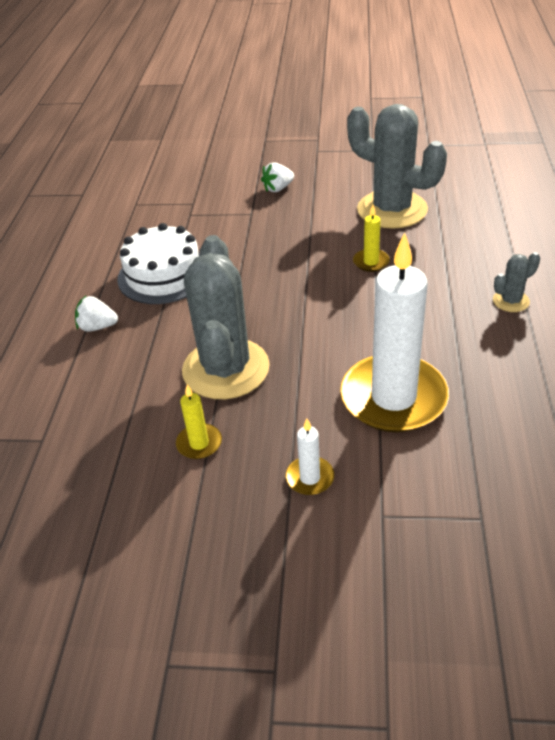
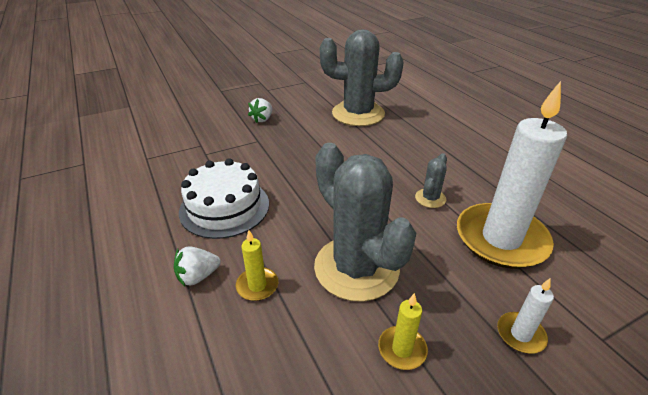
camera: 35 degrees left, 5 degrees down
yellow candle [353,205,390,272] -> yellow candle moved to [236,230,278,301]
grey cactus [493,252,540,312] -> grey cactus moved to [415,153,447,208]

